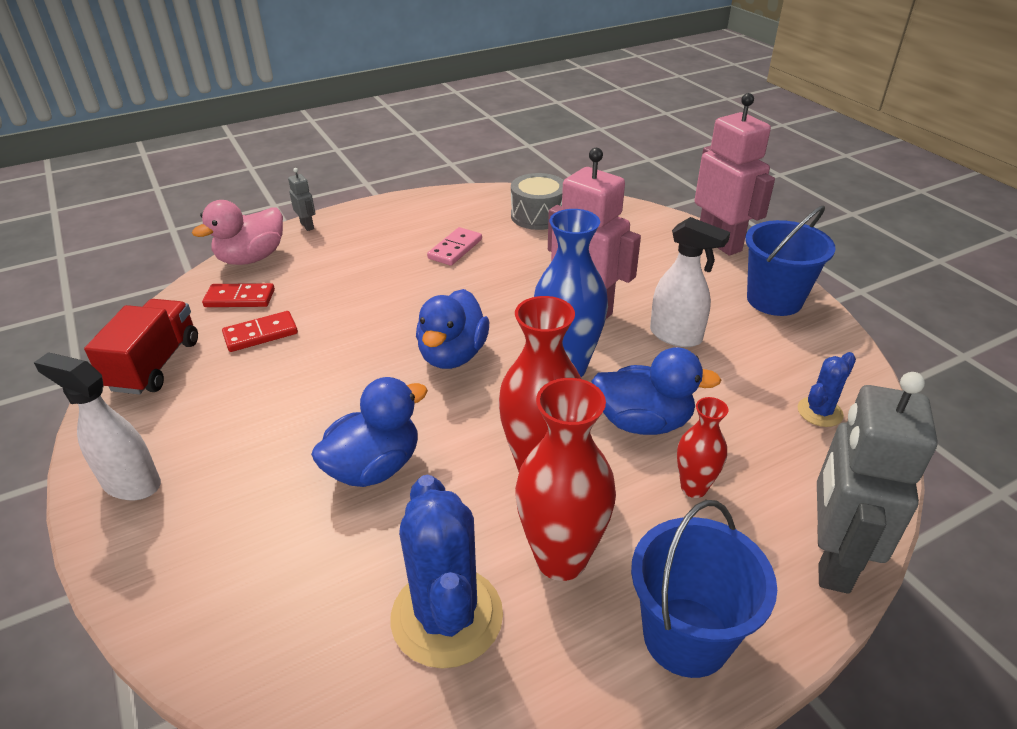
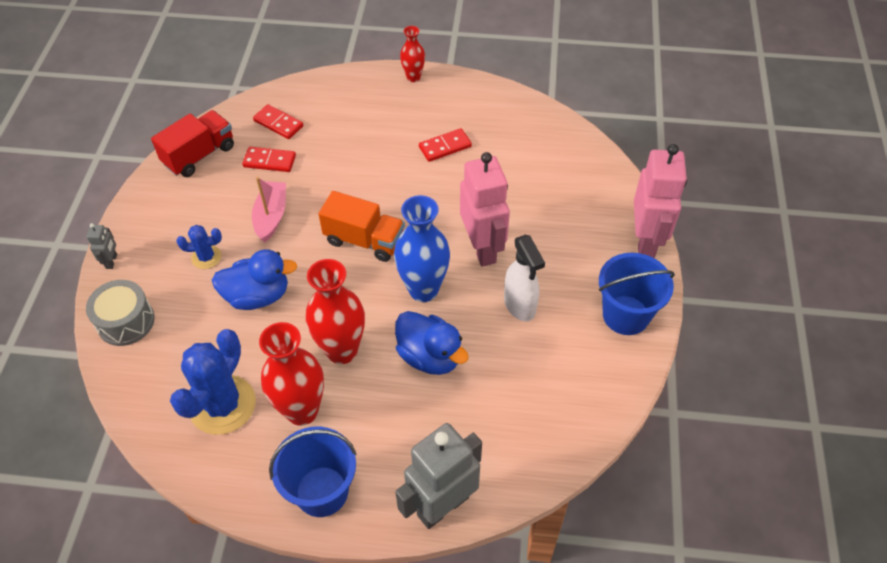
camera: 35 degrees right, 15 degrees up
white spray bottle [34,352,161,500] -> none
pink duck [192,200,283,265] -> none
grey robot [288,168,315,231] -> grey robot moved to [87,223,117,269]
blue duck [416,289,489,369] -> orange truck [319,191,405,262]
pink domino [427,227,482,266] -> red domino [419,128,472,162]
grey drum [511,173,564,230] -> grey drum moved to [86,280,155,346]
red vase [677,397,729,498] -> red vase moved to [400,26,425,82]
blue cactus [798,352,856,427] -> blue cactus moved to [176,225,222,269]
none -> pink boat [252,177,286,242]

